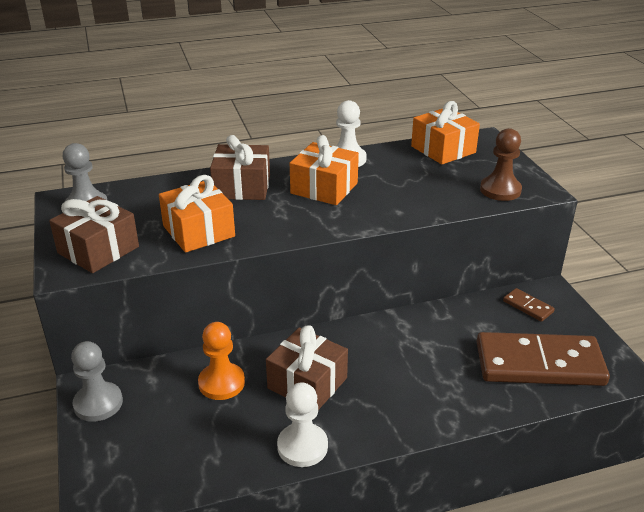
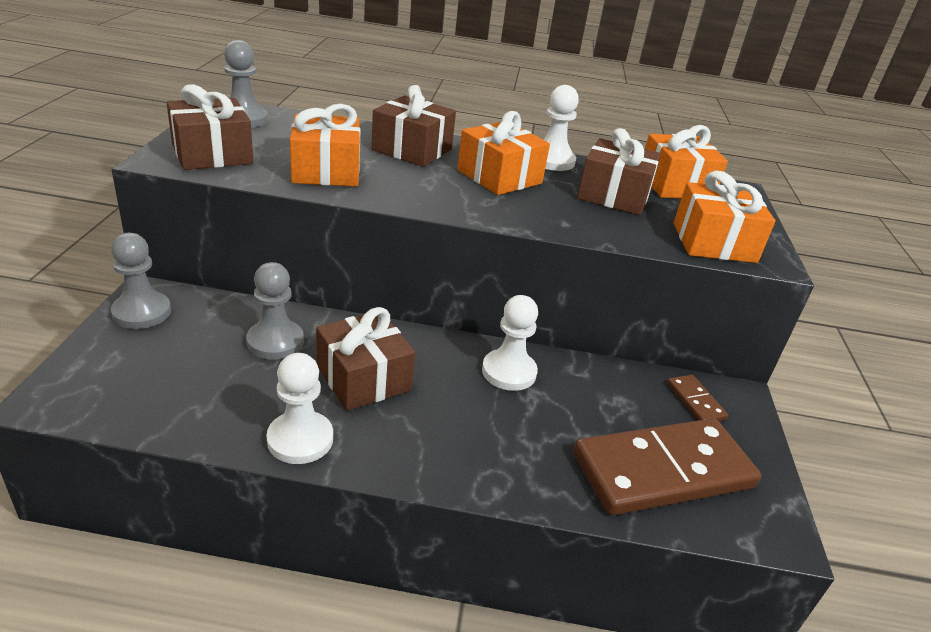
camera: 20 degrees right, 0 degrees up
orange pawn [198,322,245,400] -> grey pawn [246,262,304,360]
brown domino [477,332,610,386] -> brown domino turned 45 degrees counterclockwise [573,418,761,515]
brown pawn [480,128,522,201] -> orange gift [674,170,776,263]
none -> white pawn [482,295,538,391]
none -> brown gift [577,128,661,215]

